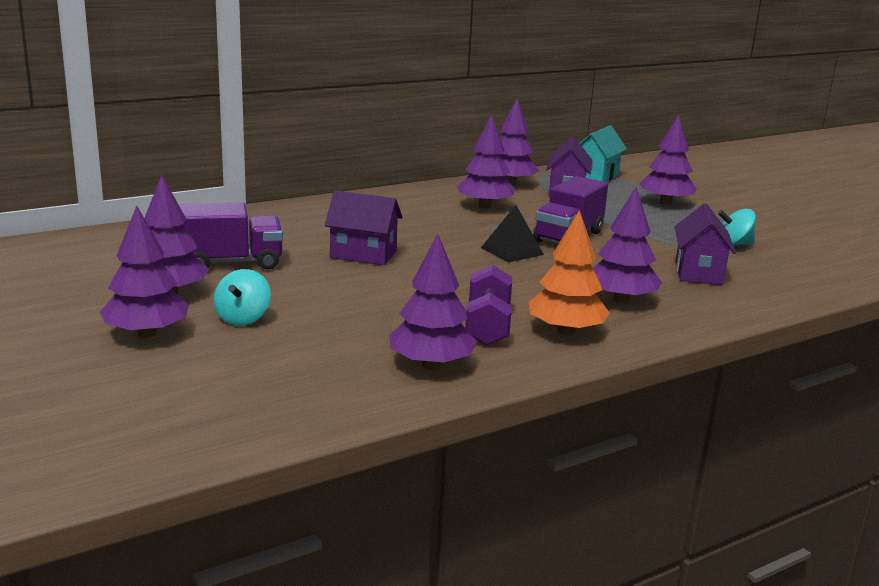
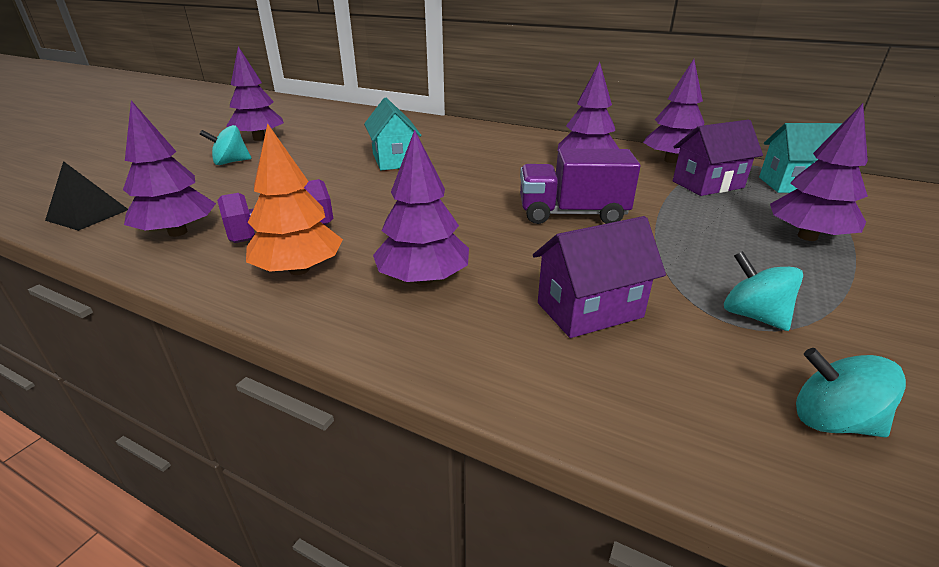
camera: 60 degrees right, 10 degrees up
purple tree [100,206,189,338] -> none
purple truck [179,202,283,270] -> none
purple house [325,191,402,265] -> turquoise house [364,98,421,170]
black pyramid [481,205,544,262] -> black pyramid moved to [45,161,128,231]
none -> turquoise spinning top [796,348,906,437]

